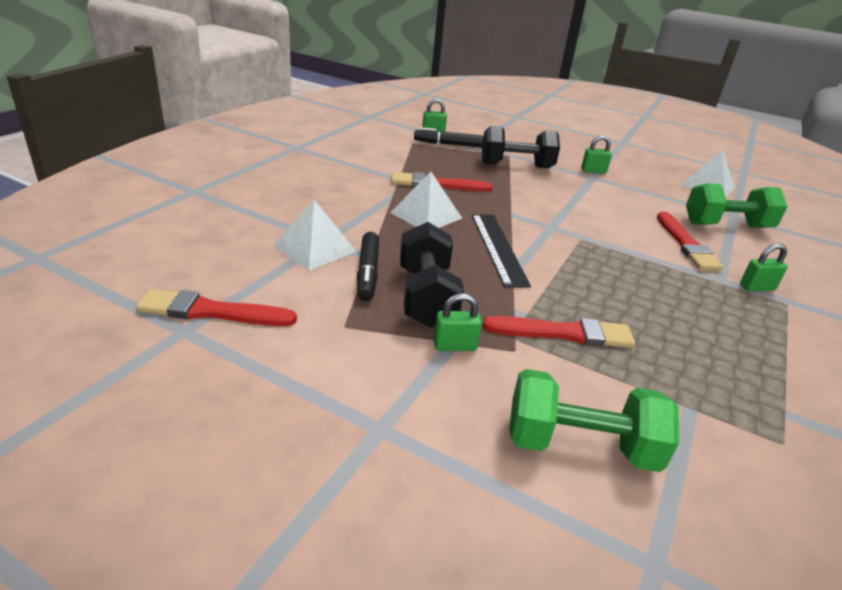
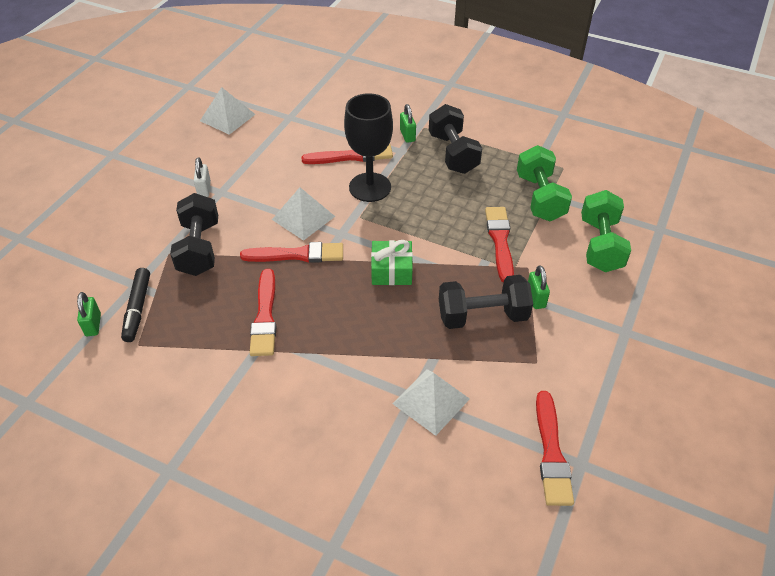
camera: 90 degrees left, 15 degrees up
black marker [357,232,379,301] -> none
white pyramid [390,172,462,228] -> white pyramid moved to [272,187,335,241]
black ruler [472,214,531,287] -> green gift [371,240,413,285]
green padlock [581,135,612,174] -> white padlock [194,157,211,197]
green dumbbell [686,183,787,228] -> green dumbbell moved to [517,145,572,221]
none -> red brush [240,242,343,263]
none -> black goblet [344,93,393,202]
none -> black dumbbell [429,104,482,174]

